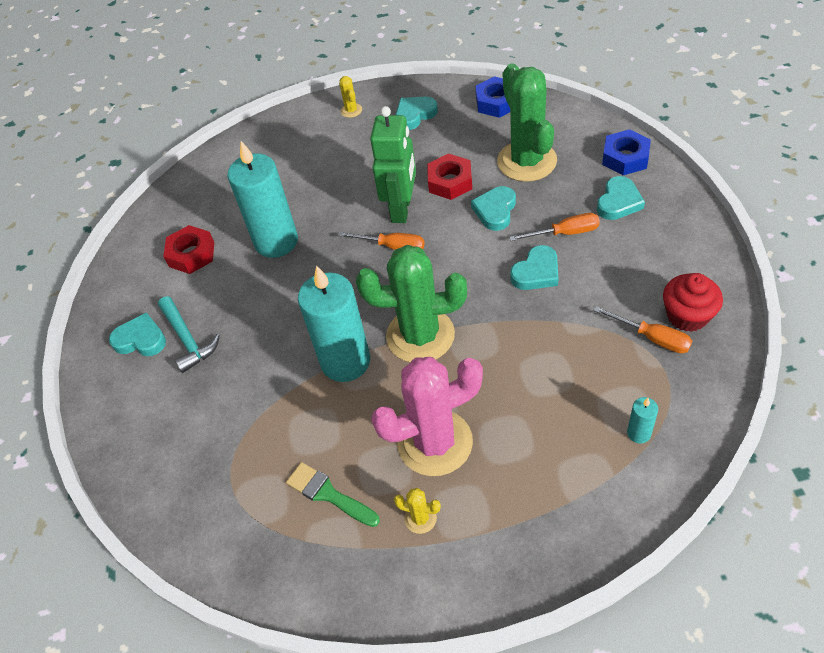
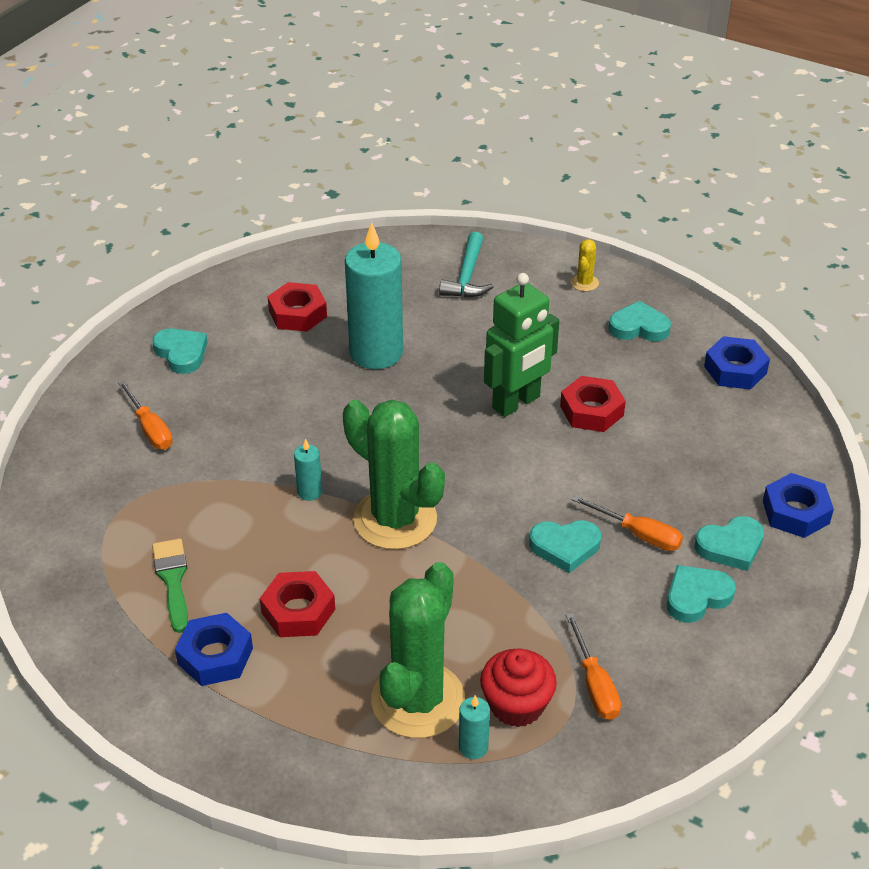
camera: 35 degrees right, 10 degrees down
turquoise hammer [158,296,220,373] -> turquoise hammer moved to [439,232,494,298]
turquoise candle [298,265,370,382] -> turquoise candle [294,439,322,501], size x0.42
orange screwdriver [338,232,425,250] -> orange screwdriver moved to [118,380,173,450]
pink cactus [371,357,483,476] -> red nut [260,571,335,637]
yellow cactus [394,488,441,534] -> blue nut [175,613,253,686]
turquoise heart [471,186,516,231] -> turquoise heart moved to [667,565,736,623]
green cactus [497,63,557,182] -> green cactus moved to [371,562,465,738]
red cupcake [663,273,723,332] -> red cupcake moved to [480,649,557,727]

